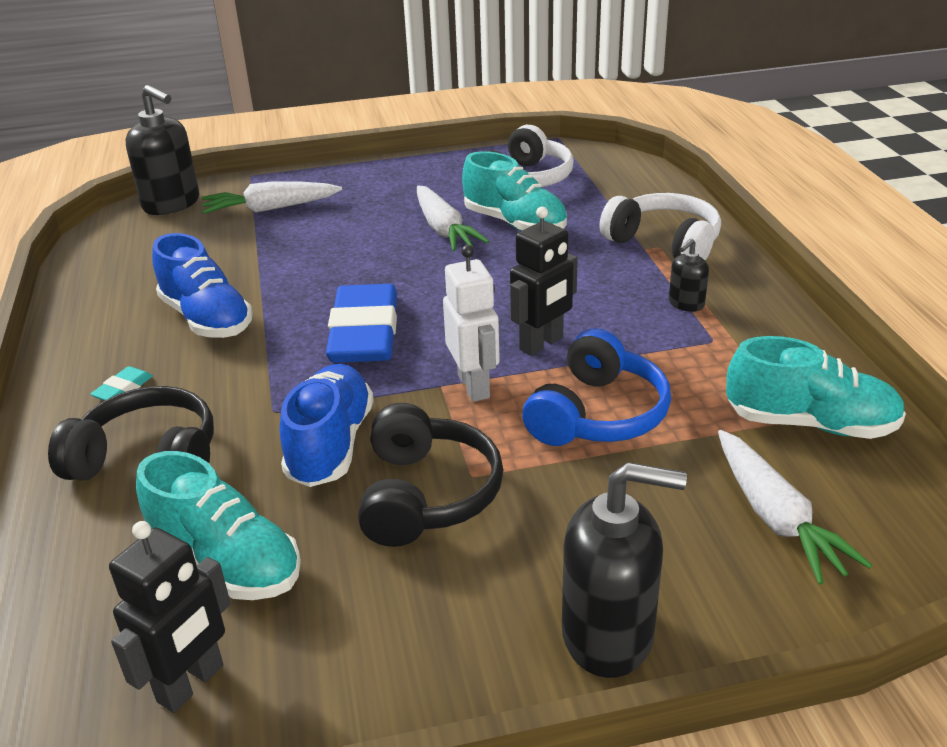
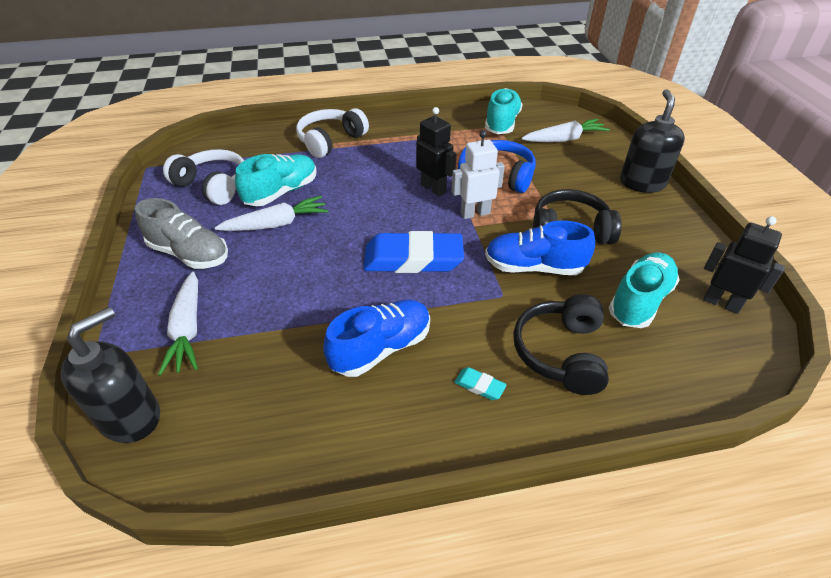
camera: 90 degrees left, 10 degrees up
black soap dispenser [669,238,709,312] -> none
none -> grey shoe [135,198,228,269]

